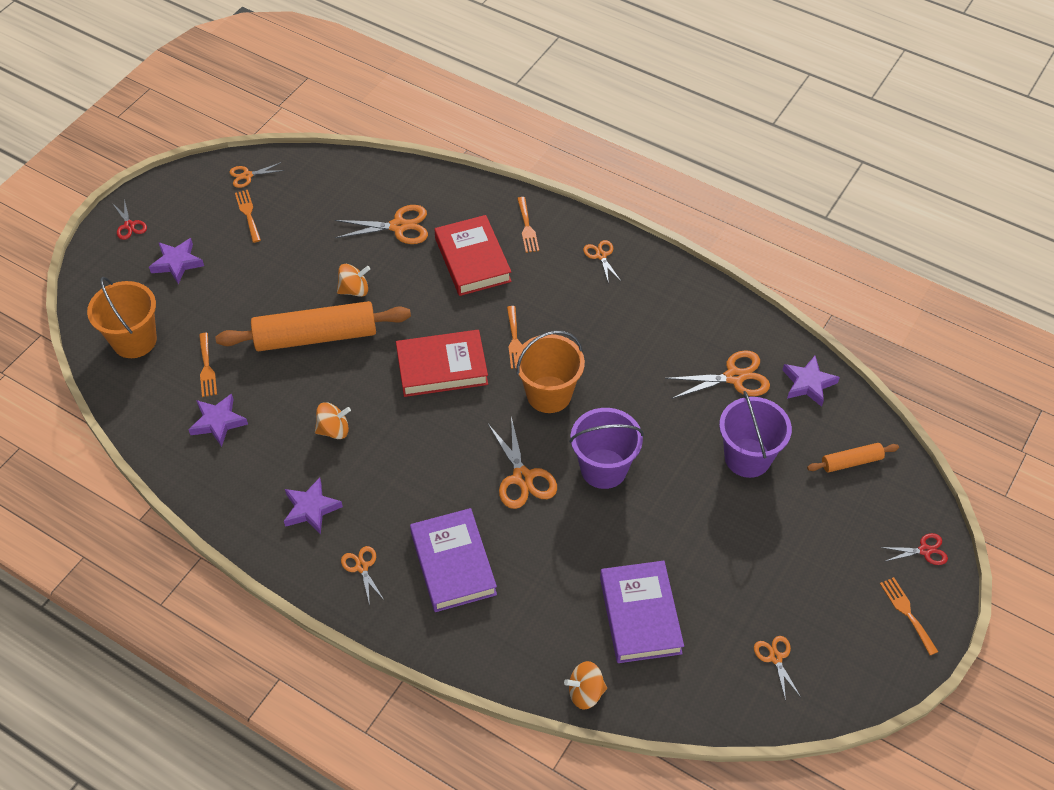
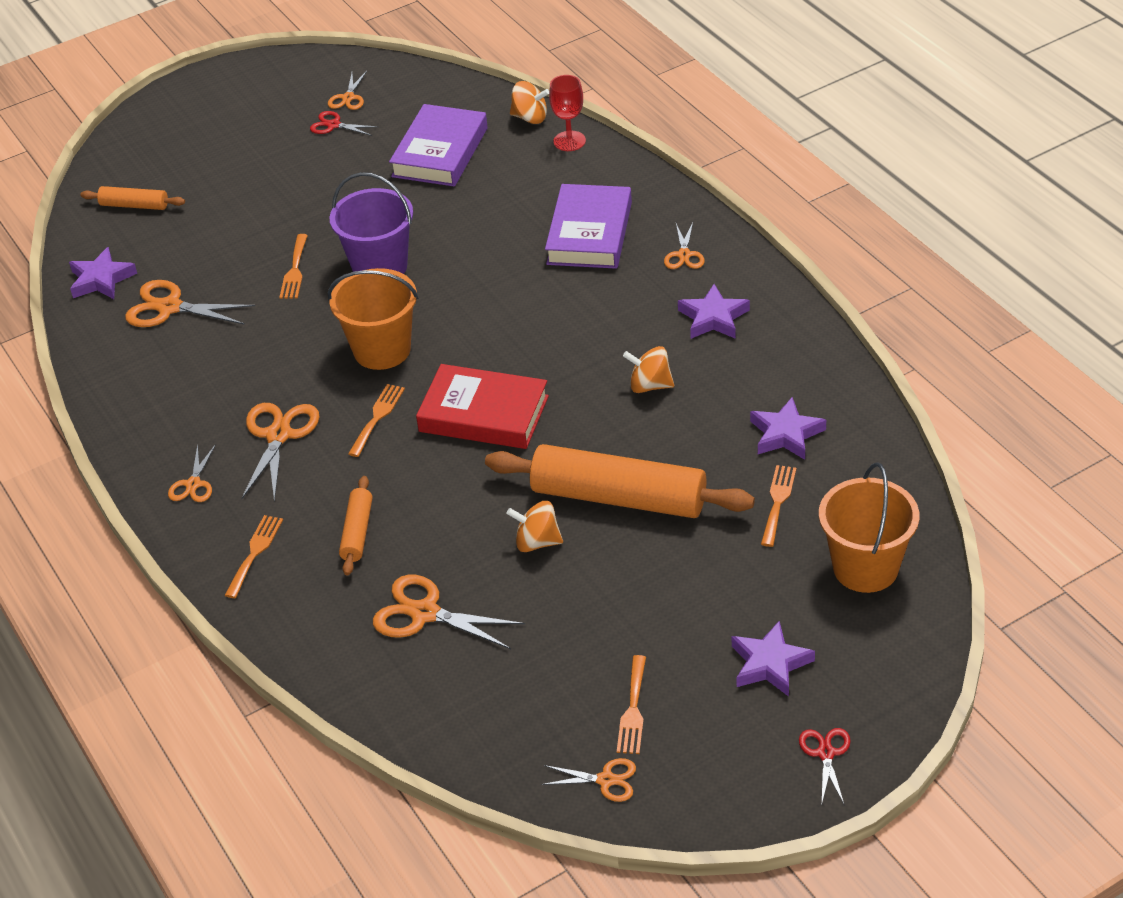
camera: 150 degrees left, 10 degrees down
red book [434,215,512,296] -> orange rolling pin [339,476,373,576]
orange scissors [488,417,557,509] -> orange scissors moved to [241,403,320,502]
purple bucket [719,391,792,478] -> none
red scissors [880,533,948,565] -> red scissors moved to [310,111,379,136]
orange fork [880,577,938,655] -> orange fork moved to [279,234,308,299]
none -> red goblet [549,75,586,151]

